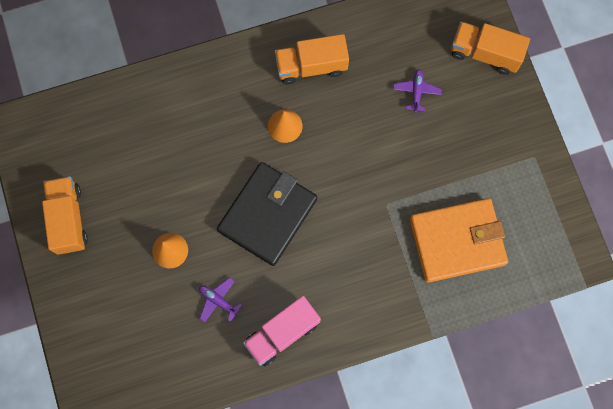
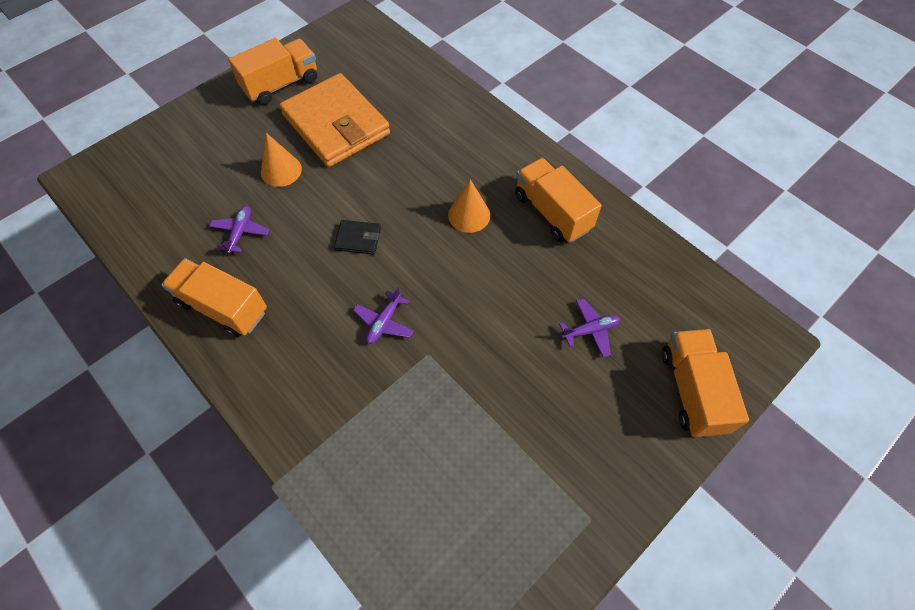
camera: 65 degrees right, 15 degrees down
black wallet [217,162,317,266] -> black wallet [334,220,381,254], size x0.40
pink truck [243,296,321,366] -> orange truck [161,258,267,338]
orange wallet [410,198,508,283] -> orange wallet moved to [279,73,390,167]
none -> purple plane [353,287,414,344]

